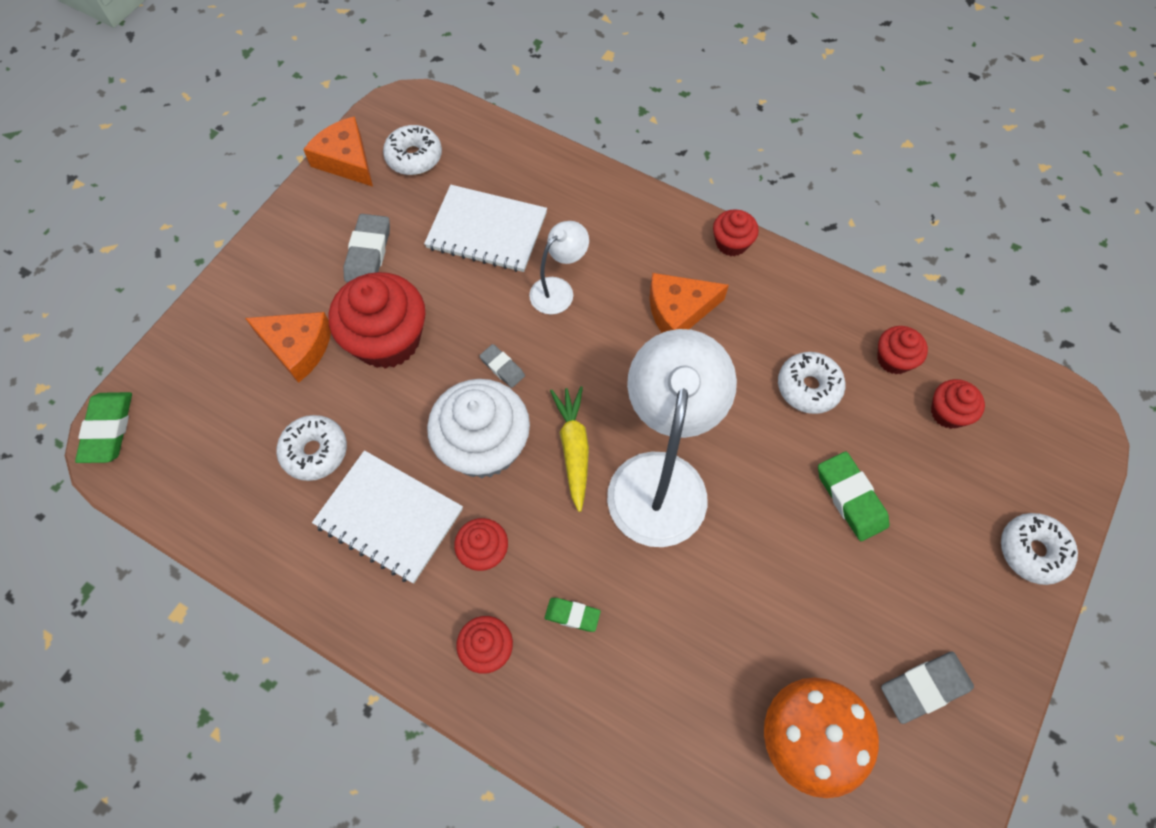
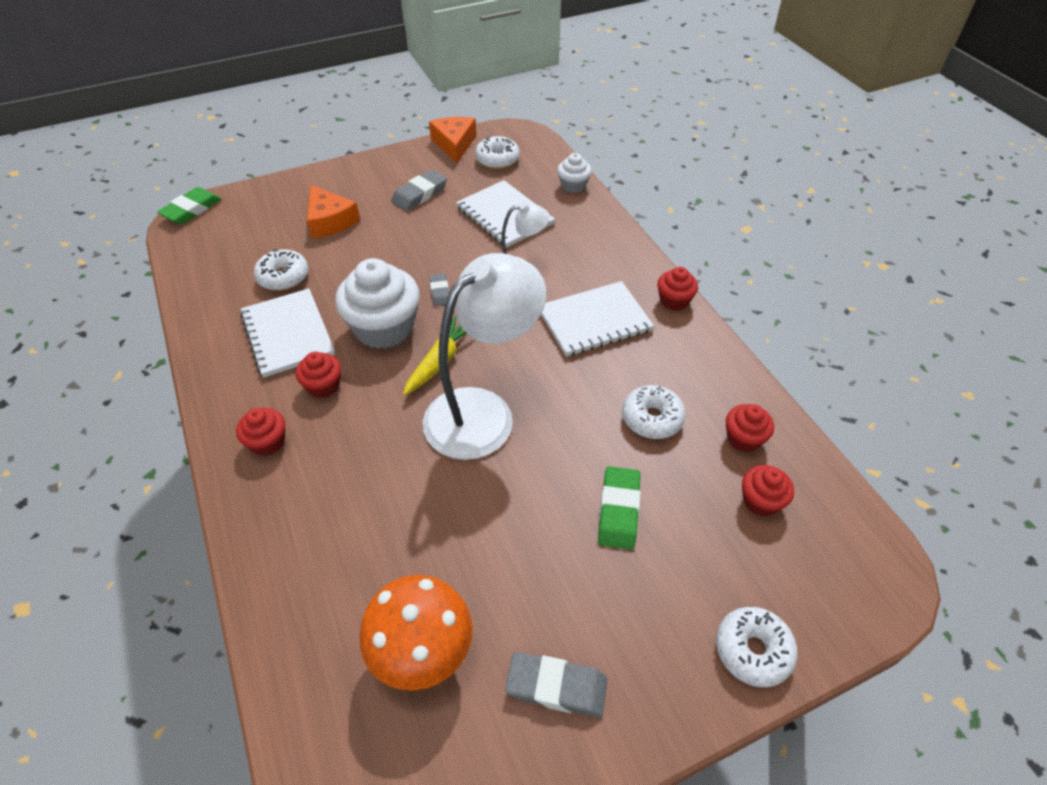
camera: 35 degrees right, 15 degrees down
red cupcake [329,272,425,369] -> none
green eraser [545,598,601,632] -> none
orange cheese [650,273,729,333] -> white notebook [541,281,654,357]
none -> white cupcake [557,153,592,193]

